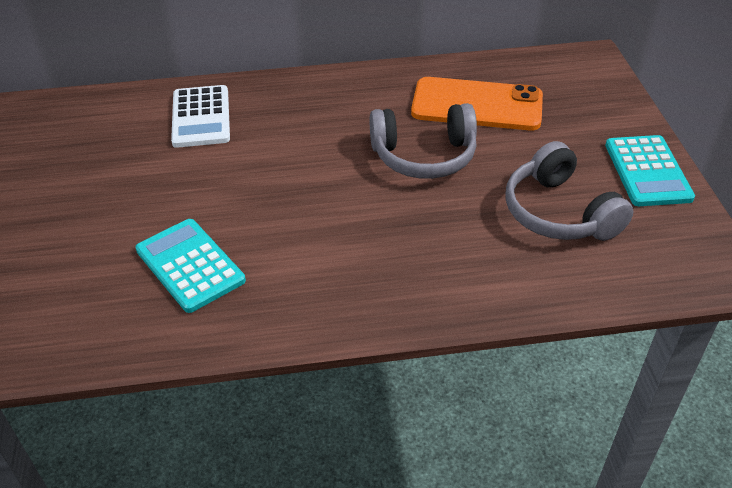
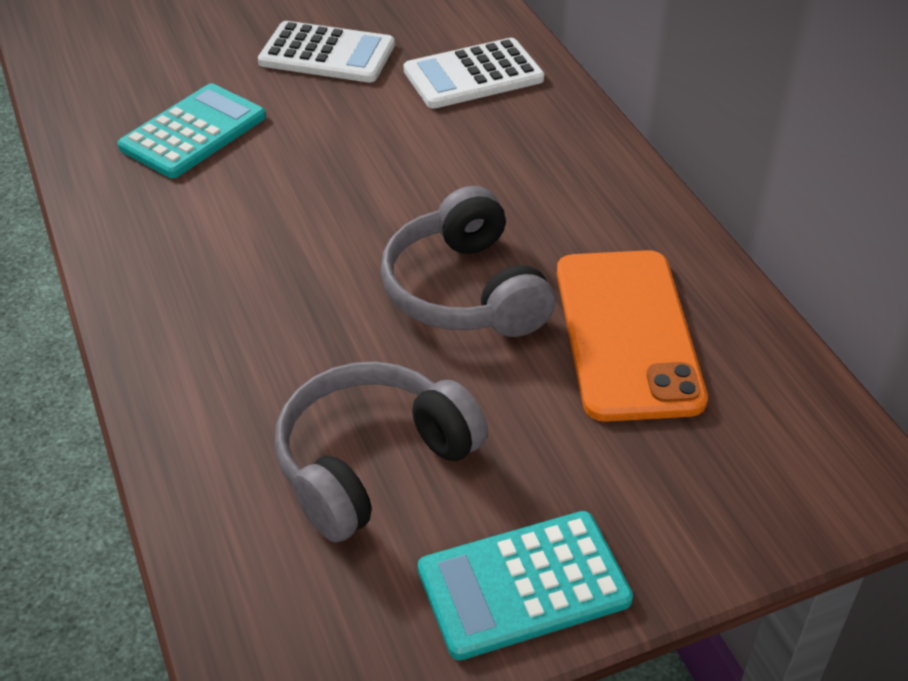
camera: 75 degrees right, 0 degrees up
none -> white calculator [258,21,395,83]

